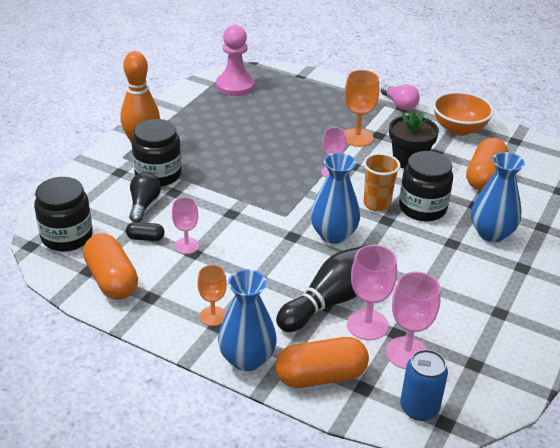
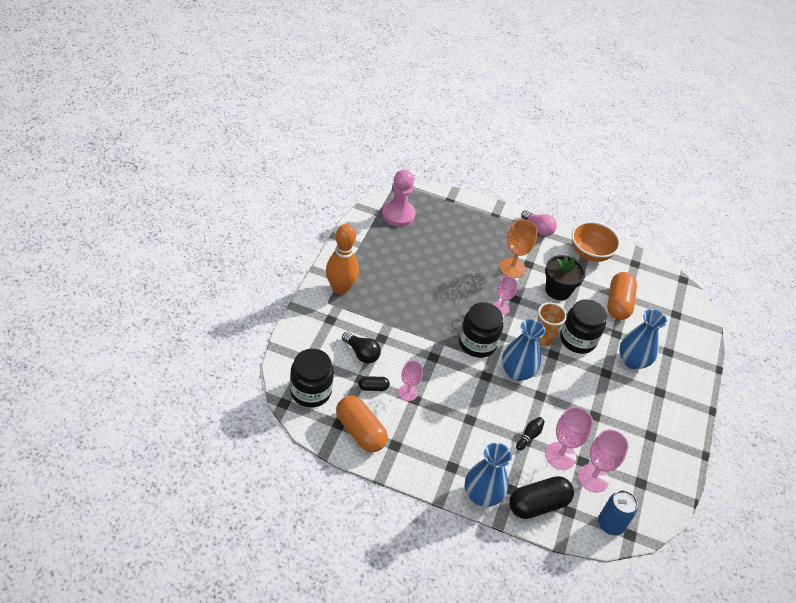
camera: 15 degrees left, 10 degrees up
black light bulb [129,172,161,222] -> black light bulb turned 135 degrees clockwise [342,332,381,364]
black jar [132,119,182,187] -> black jar moved to [459,302,503,358]
orange goblet [198,265,227,326] -> none
black bowling pin [276,245,367,332] -> black bowling pin [516,417,545,450], size x0.43
orange capsule [276,337,369,388] -> black capsule [509,476,574,519]

